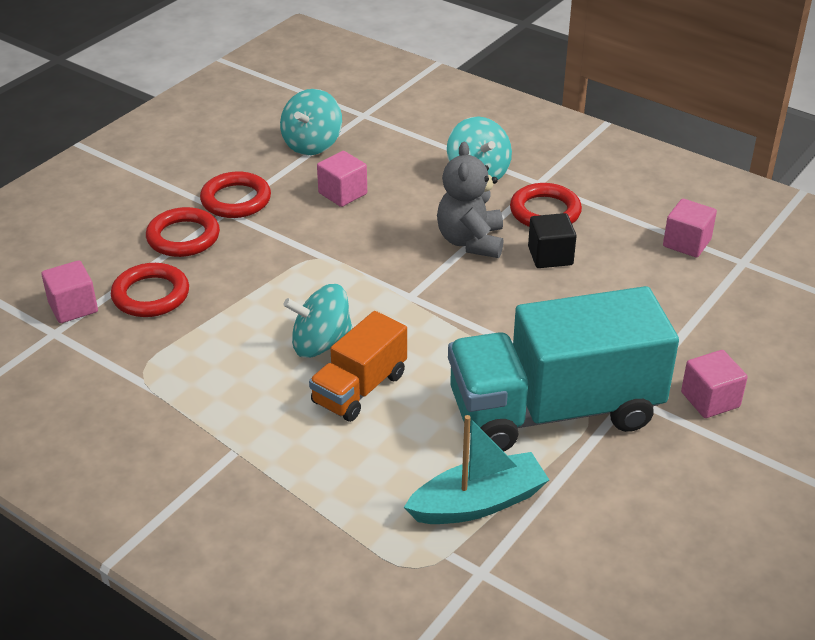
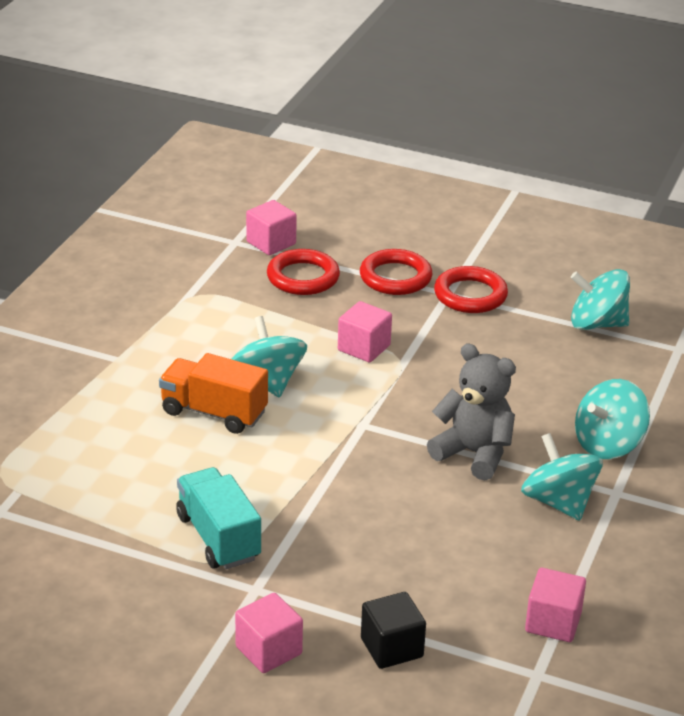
camera: 75 degrees right, 5 degrees down
pink cube [317,151,367,207] -> pink cube moved to [338,301,392,362]
turquoise boat [404,415,549,524] -> none
grey teddy bear [437,142,503,258] -> grey teddy bear turned 45 degrees clockwise [427,344,516,480]
turquoise truck [448,286,679,452] -> turquoise truck [176,467,261,569], size x0.53
red ring [510,183,582,227] -> turquoise spinning top [521,433,603,521]
black cube [528,213,577,268] -> black cube moved to [361,592,426,669]

